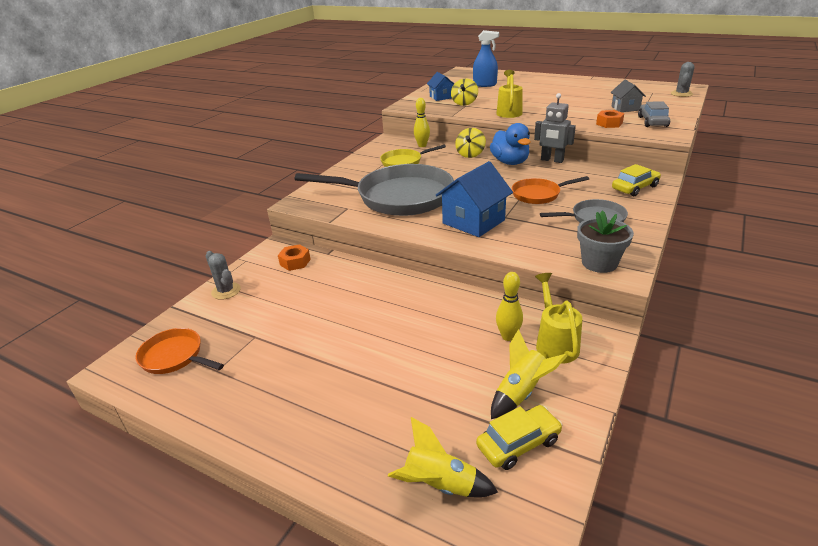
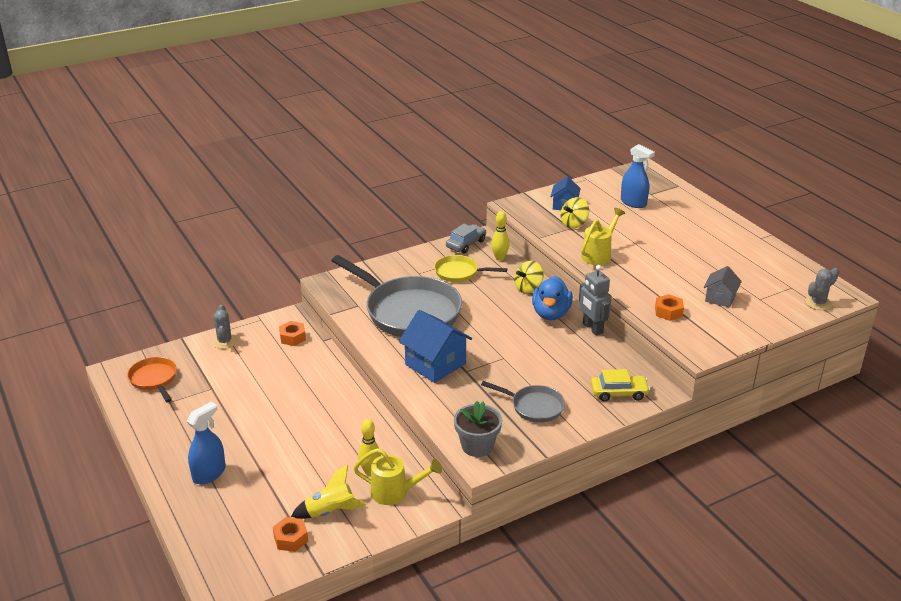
camera: 30 degrees right, 0 degrees up
yellow rocket [388,417,498,497] -> none
blue house [436,161,513,237] -> blue house turned 60 degrees clockwise [399,310,472,383]
yellow car [476,405,562,470] -> orange nut [273,517,308,552]
orange pan [512,176,589,204] -> none
yellow watering can [535,273,582,364] -> yellow watering can turned 75 degrees clockwise [354,448,442,505]
grey car [638,101,670,127] -> grey car moved to [446,224,486,253]
none -> blue spray bottle [187,402,226,484]

